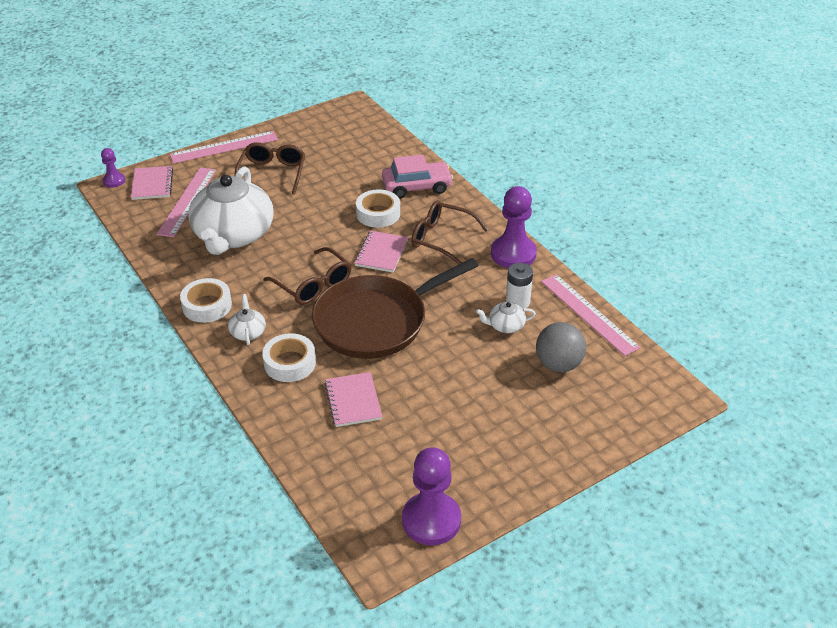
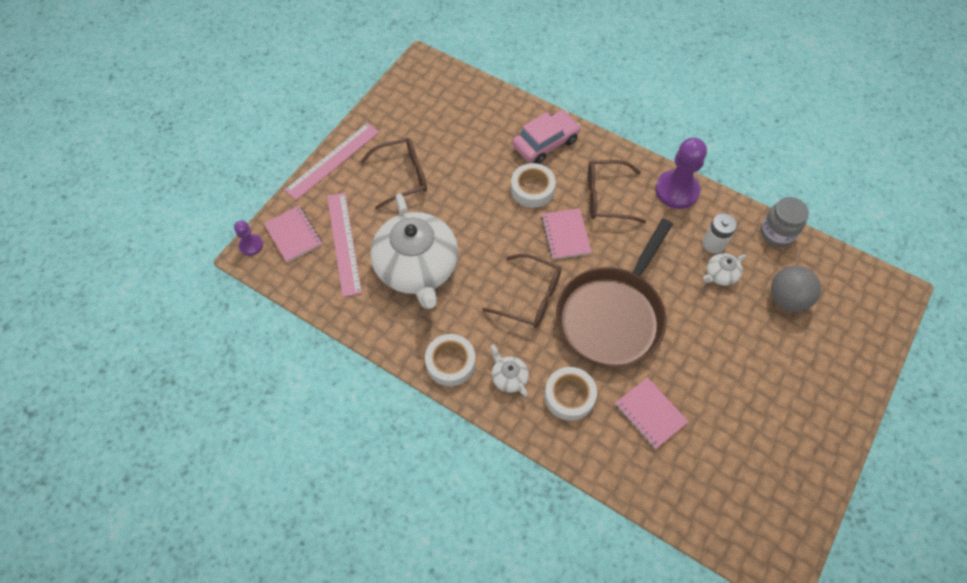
camera: 25 degrees left, 20 degrees up
brown glasses [234,142,305,195] -> brown glasses turned 90 degrees clockwise [360,138,427,210]
purple pawn [402,447,461,545] -> none
pink ruler [541,274,641,356] -> grey jar [760,197,809,247]

